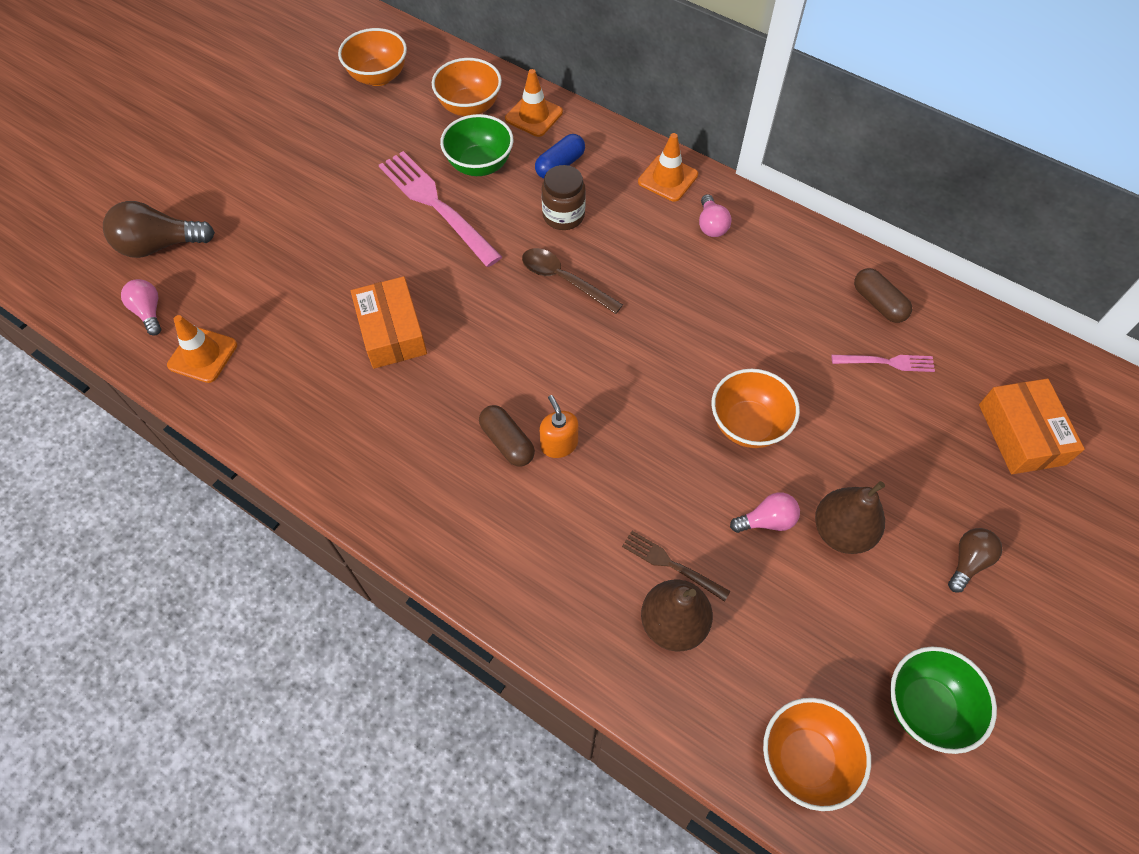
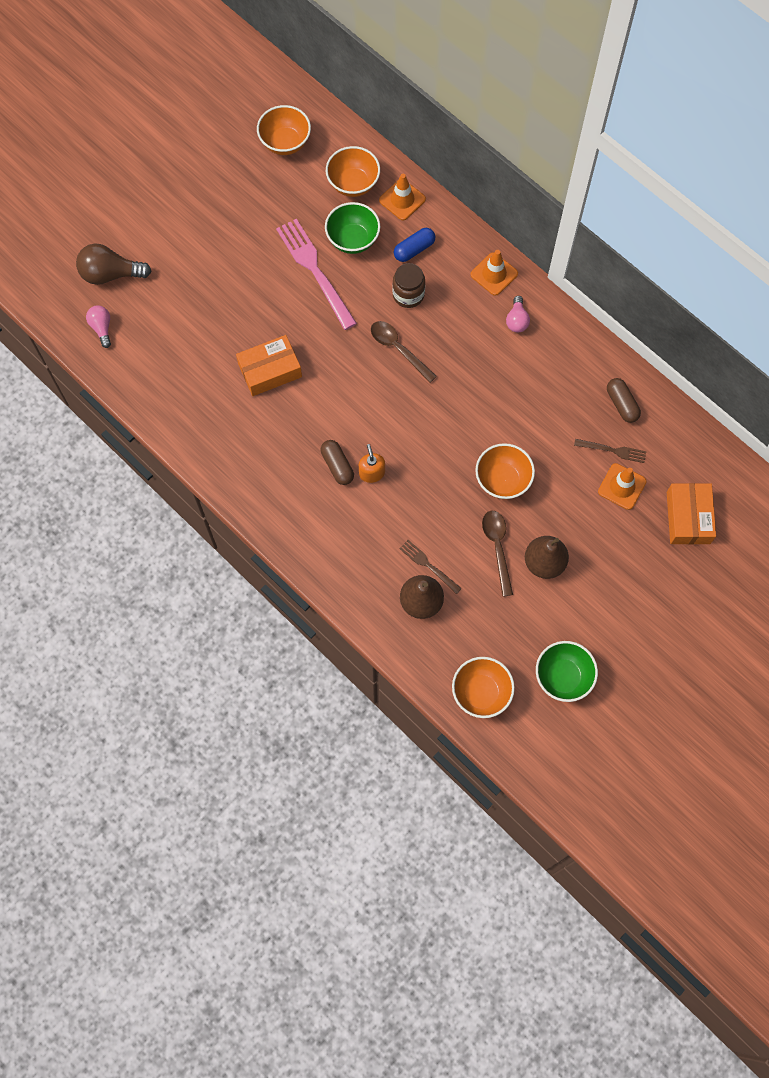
camera: 10 degrees right, 10 degrees up
orange traffic cone [167,315,237,383] -> orange traffic cone moved to [598,463,647,510]
orange box [351,276,427,369] -> orange box turned 75 degrees clockwise [236,335,302,396]
pink light bulb [730,492,800,533] -> brown spoon [482,511,513,597]
pink fork [832,355,935,372] -> brown fork [574,439,647,463]
brown light bulb [948,528,1002,593] -> none

